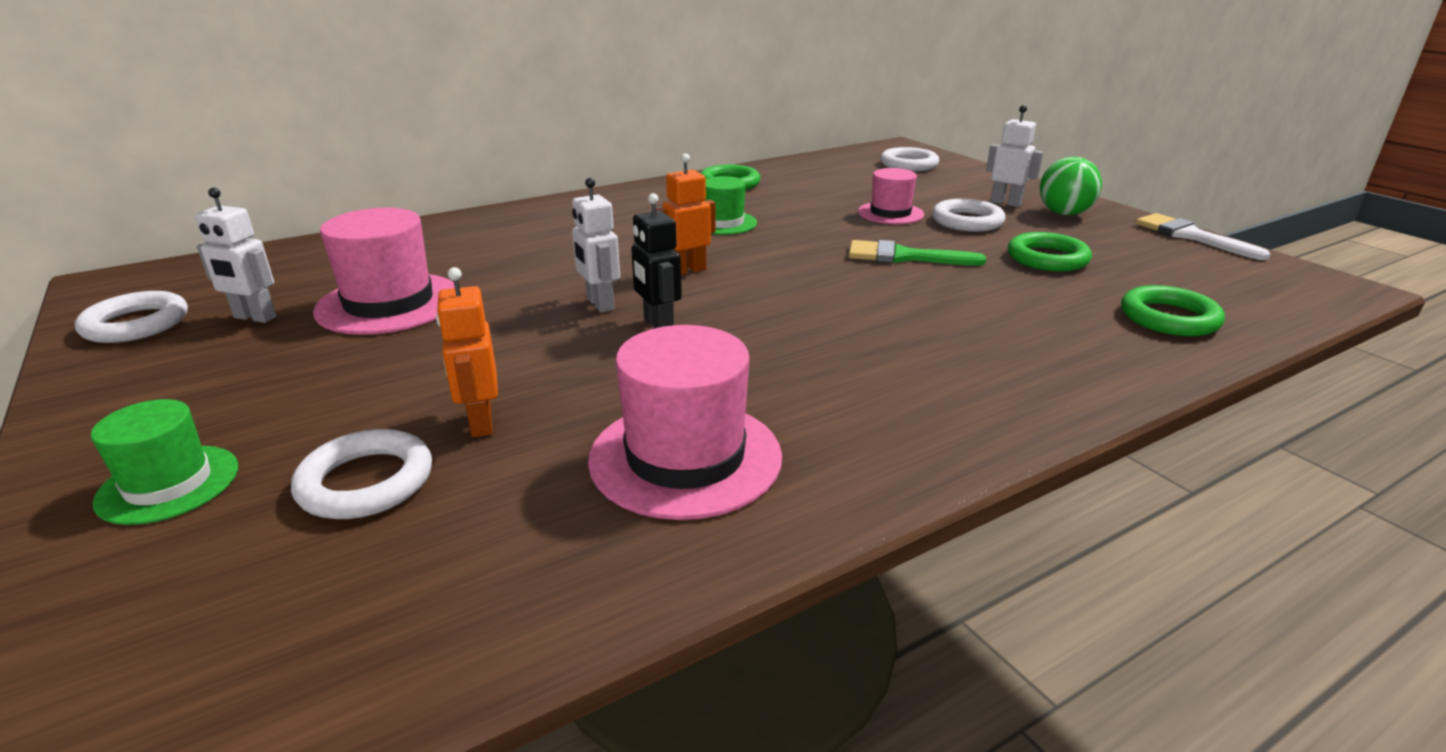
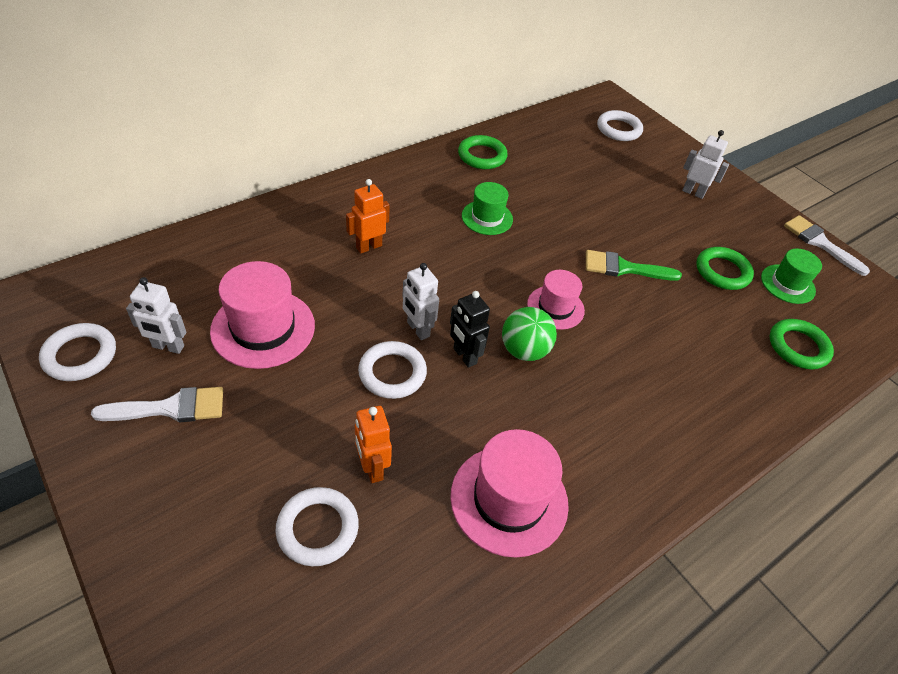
camera: 10 degrees left, 20 degrees up
green hat [91,399,238,525] -> green hat moved to [761,248,822,304]
orange robot [655,153,716,275] -> orange robot moved to [346,179,390,254]
pink hat [858,168,924,224] -> pink hat moved to [527,270,585,330]
white ring [932,199,1005,232] -> white ring moved to [358,341,427,399]
green ball [1040,157,1102,215] -> green ball moved to [502,307,557,361]
none -> white brush [91,387,223,422]

